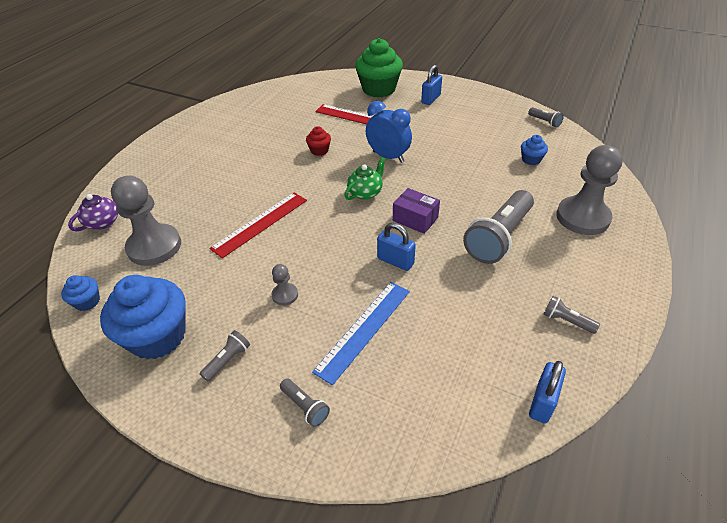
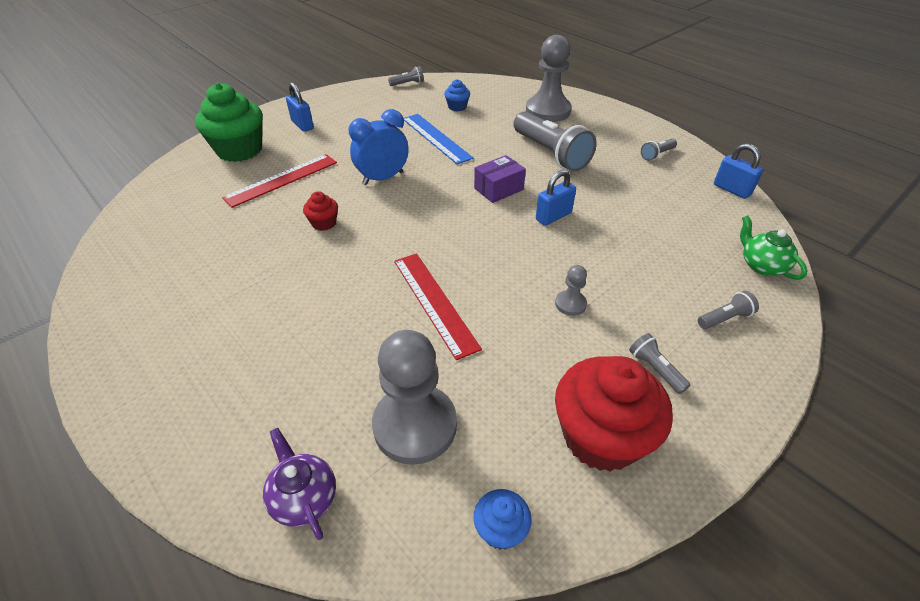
camera: 70 degrees left, 0 degrees up
blue cupcake [100,275,186,360] -> red cupcake [555,356,673,472]
blue ruler [312,282,410,385] -> blue ruler moved to [403,114,474,165]
green teapot [344,157,386,200] -> green teapot moved to [740,216,807,280]

